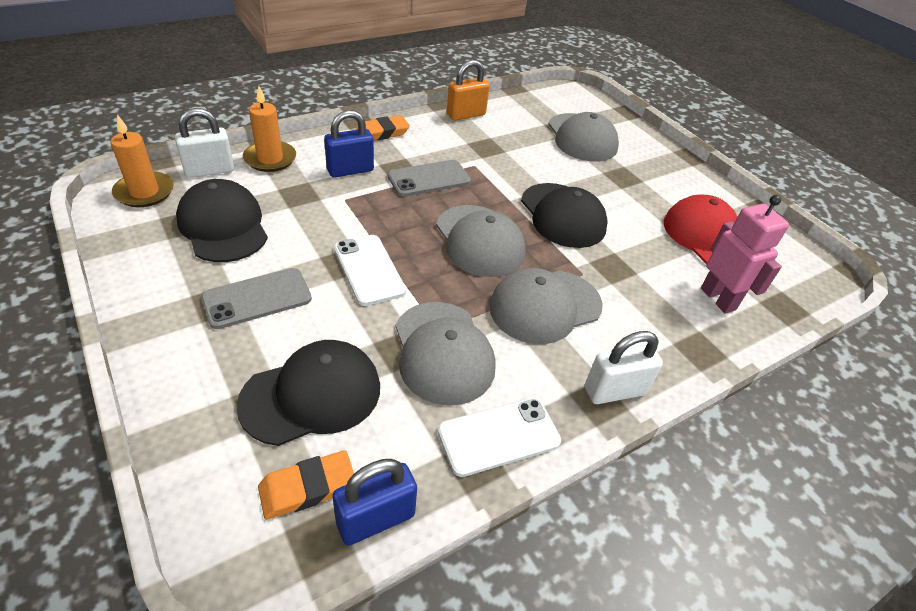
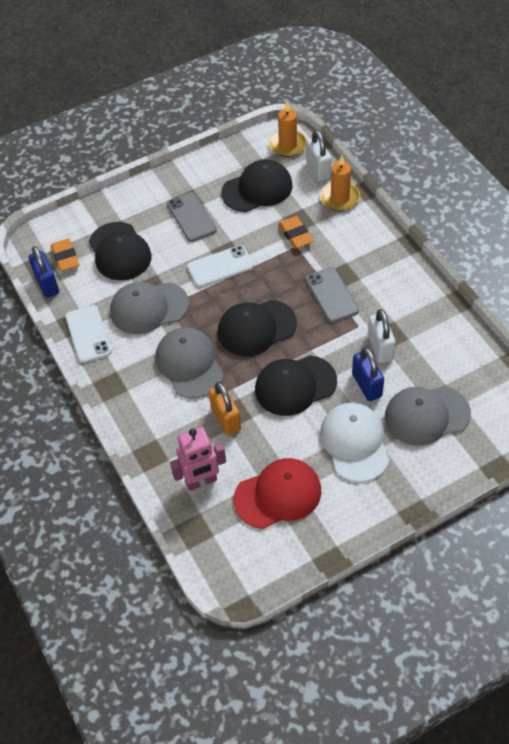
camera: 100 degrees right, 10 degrees up
blue padlock [324,110,374,178] -> blue padlock moved to [352,347,384,401]
orange eraser [355,116,410,141] -> orange eraser moved to [278,216,314,249]
grey cap [436,205,526,277] -> black cap [218,300,297,356]
orange padlock [447,60,490,121] -> orange padlock moved to [209,382,241,435]
white padlock [585,331,663,404] -> white padlock moved to [368,309,396,363]
none -> white cap [320,402,389,482]

